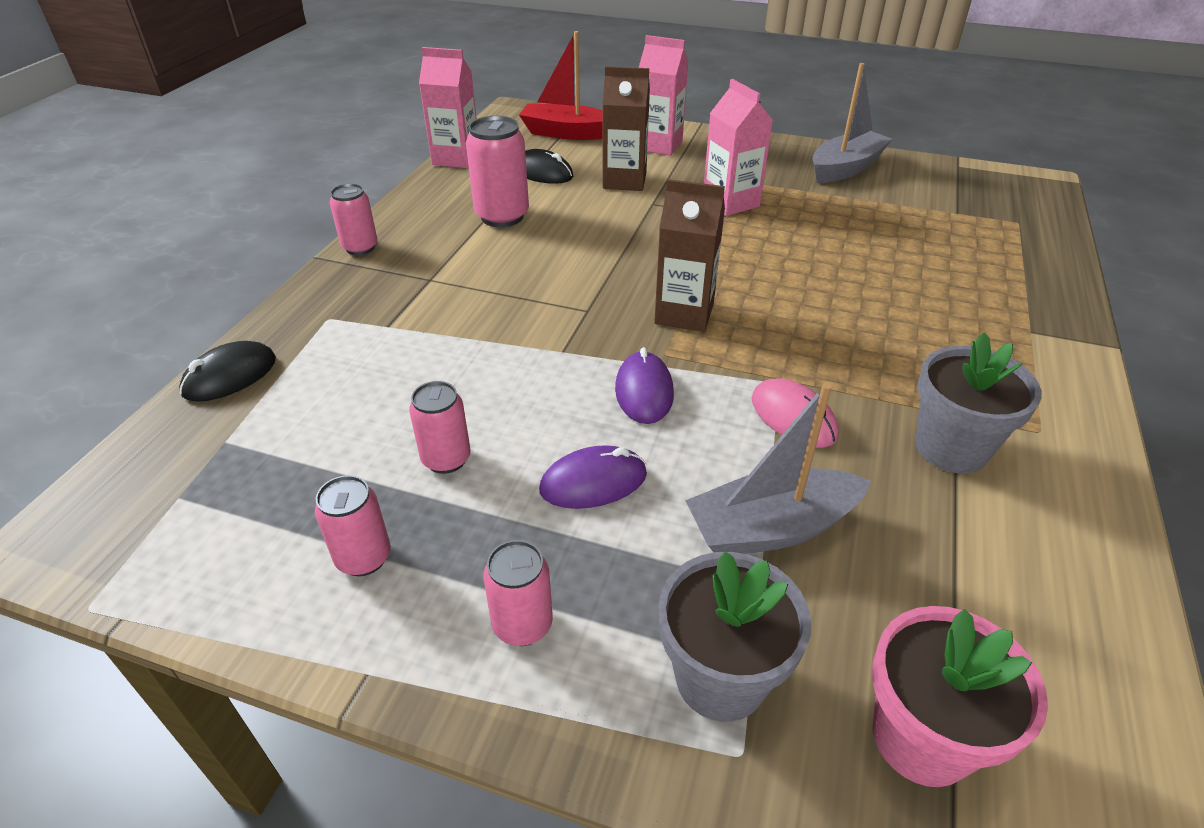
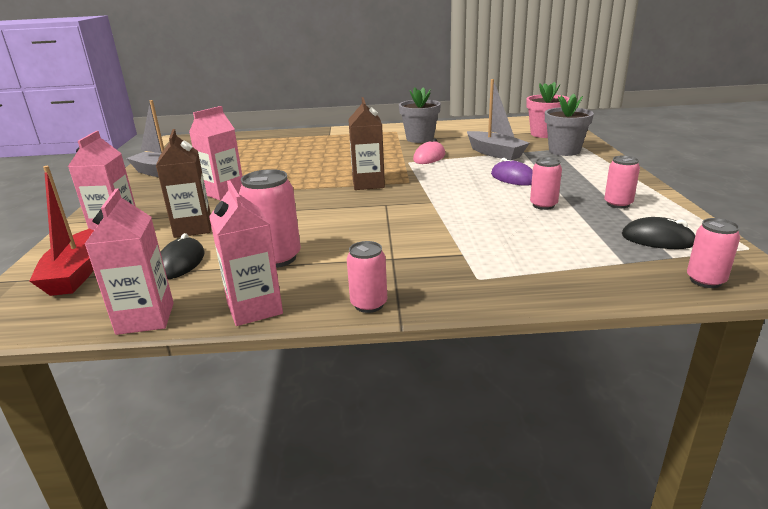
camera: 110 degrees left, 15 degrees down
black mouse [179,341,276,402] -> black mouse moved to [622,217,696,249]
pink can [483,540,553,646] -> pink can moved to [687,218,740,288]
purple mouse [615,347,674,424] -> none
none -> pink carton [209,181,283,326]

